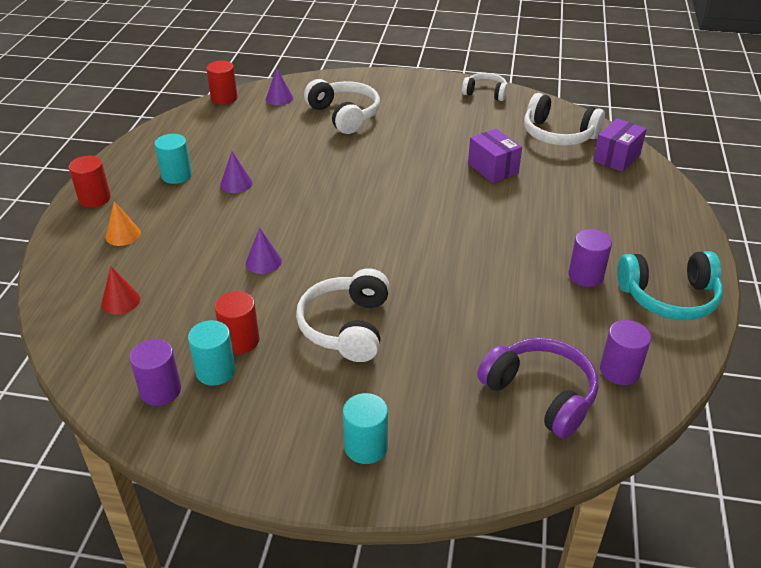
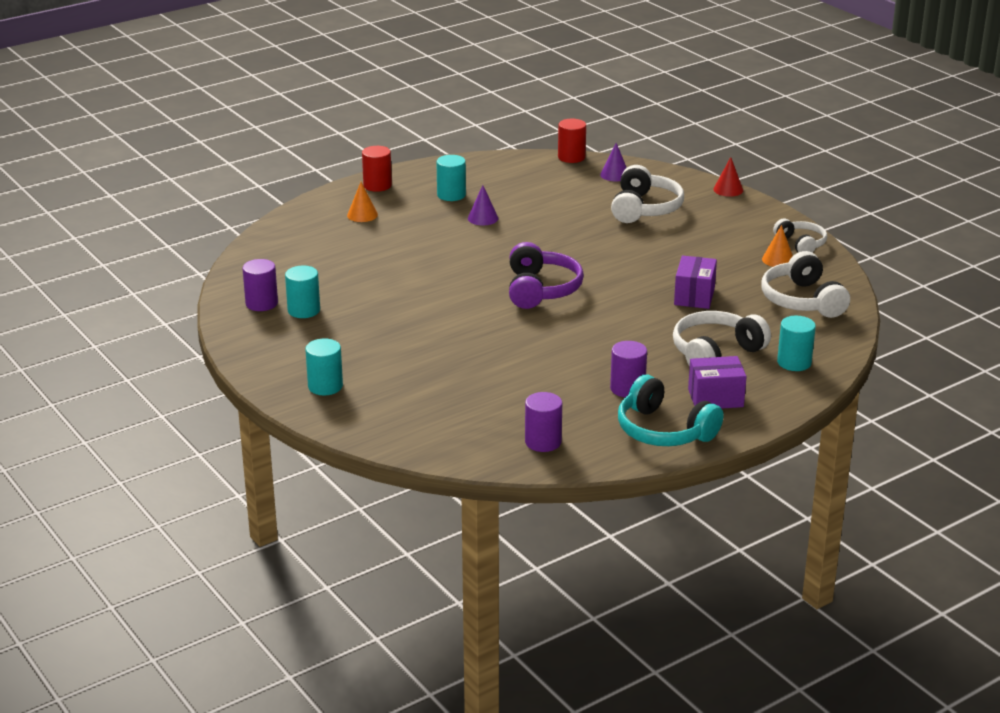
camera: 45 degrees right, 10 degrees down
red cone [101,267,140,315] -> red cone moved to [713,157,743,197]
red cylinder [215,291,260,354] -> none
purple cone [246,228,282,274] -> none
white headphones [296,268,389,362] -> white headphones moved to [673,311,771,366]
purple headphones [477,338,598,438] -> purple headphones moved to [509,242,584,309]
purple box [593,118,647,172] -> purple box moved to [688,356,747,409]
none -> orange cone [762,225,793,267]
none -> turquoise cylinder [777,316,816,371]

